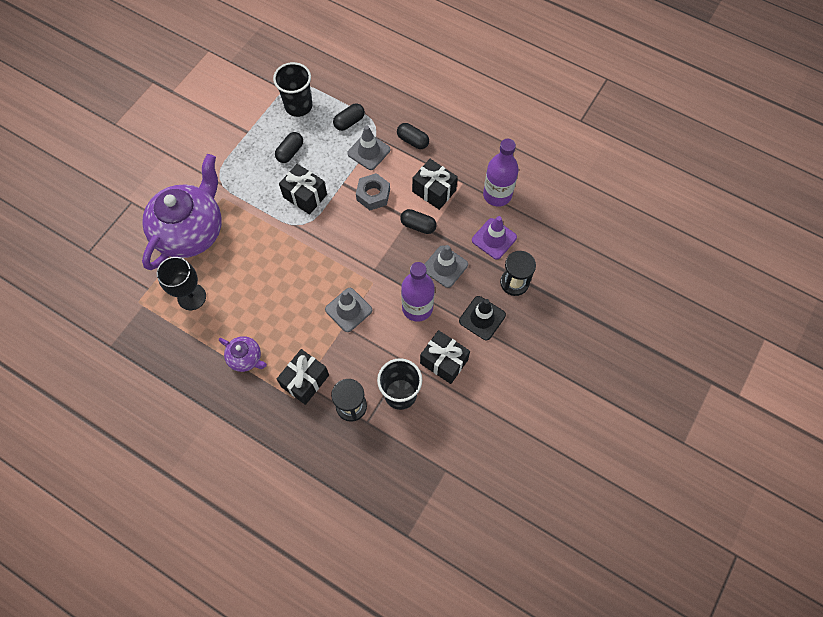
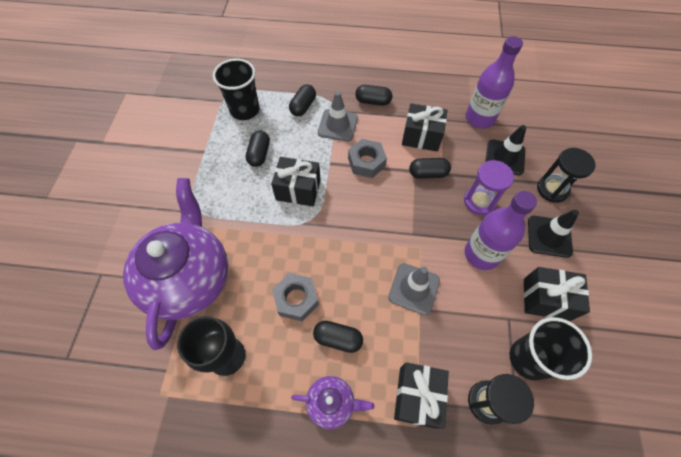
camera: 25 degrees left, 5 degrees down
grey traffic cone [425,245,468,288] -> purple hourglass [464,160,514,215]
purple traffic cone [472,216,517,259] -> black traffic cone [486,125,526,175]
none -> grey nut [272,273,319,321]
none -> black capsule [313,321,363,353]

